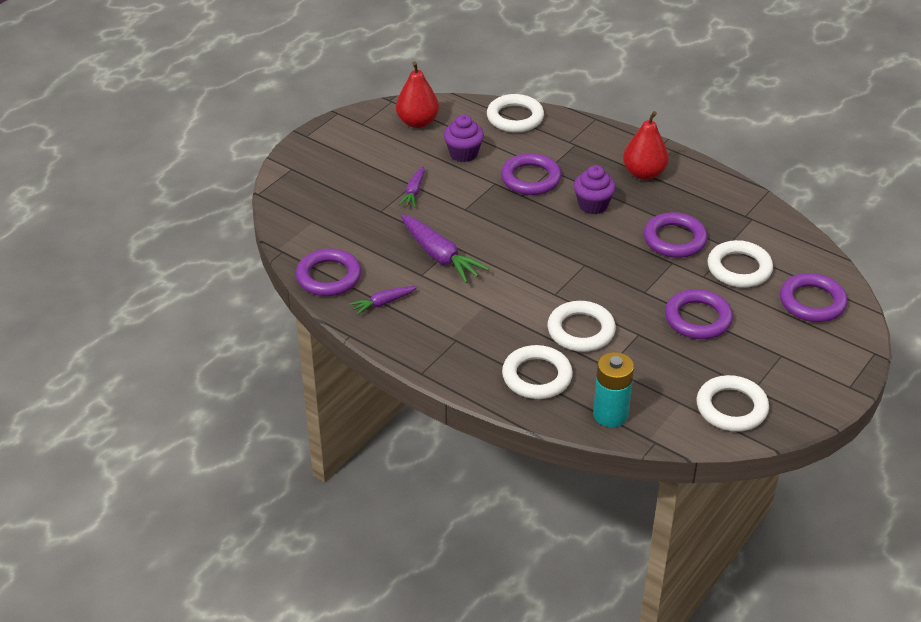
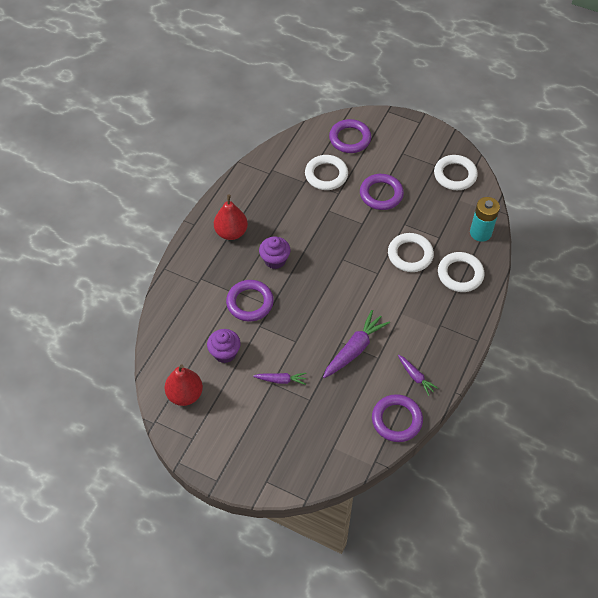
camera: 100 degrees left, 15 degrees up
white ring [487,94,544,133] -> none
purple ring [644,212,708,258] -> none

